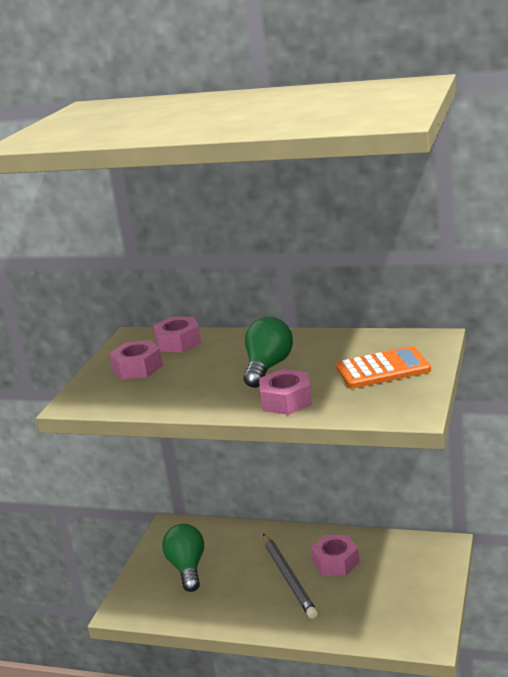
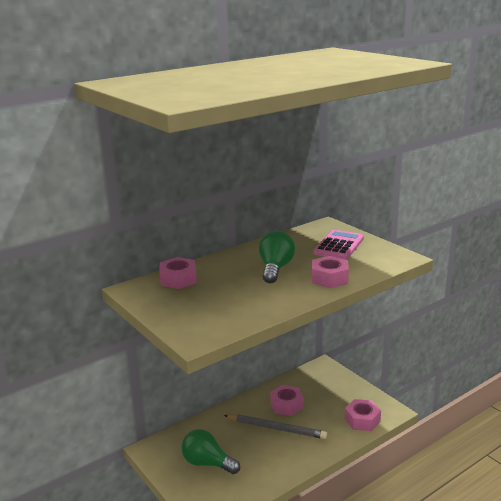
camera: 55 degrees left, 0 degrees up
pink nut [109,340,163,380] -> pink nut moved to [345,399,381,431]
green light bulb [243,317,293,388] -> green light bulb turned 45 degrees clockwise [259,231,295,283]
orange calculator [336,346,431,388] -> pink calculator [313,230,364,260]

